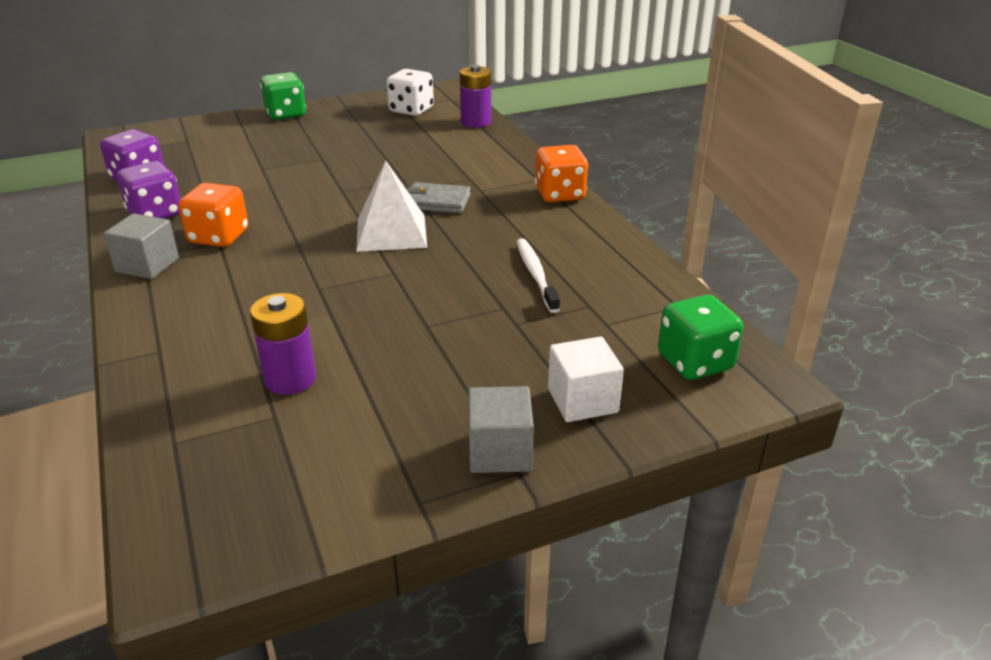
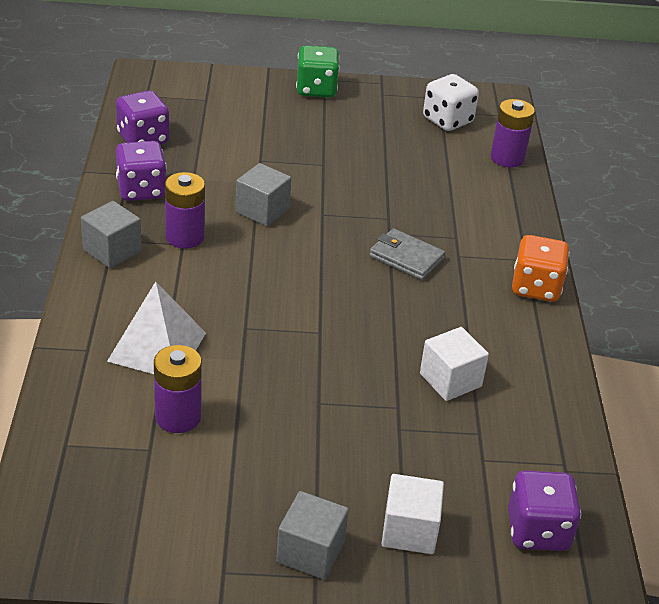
camera: 20 degrees right, 5 degrees up
orange dice [178,183,248,247] -> purple battery [165,172,205,249]
white pyramid [356,161,427,252] -> white pyramid moved to [107,282,206,374]
white toothbrush [517,238,560,313] -> white cube [420,327,489,401]
green dice [658,295,743,380] -> purple dice [508,470,581,551]
none -> grey cube [235,163,291,226]

